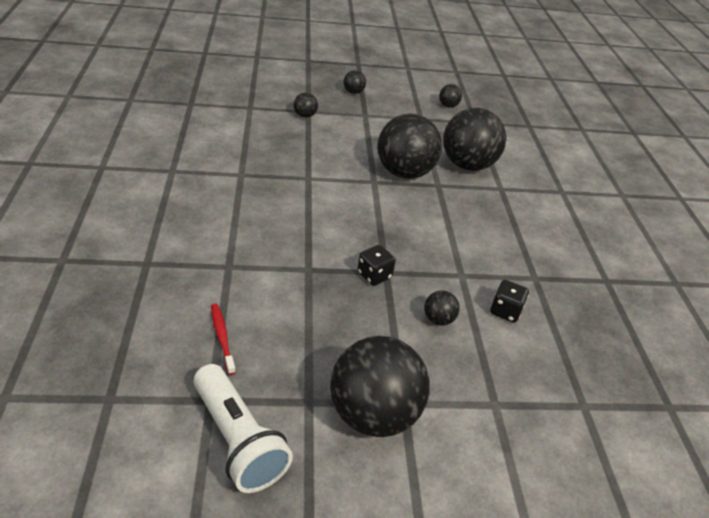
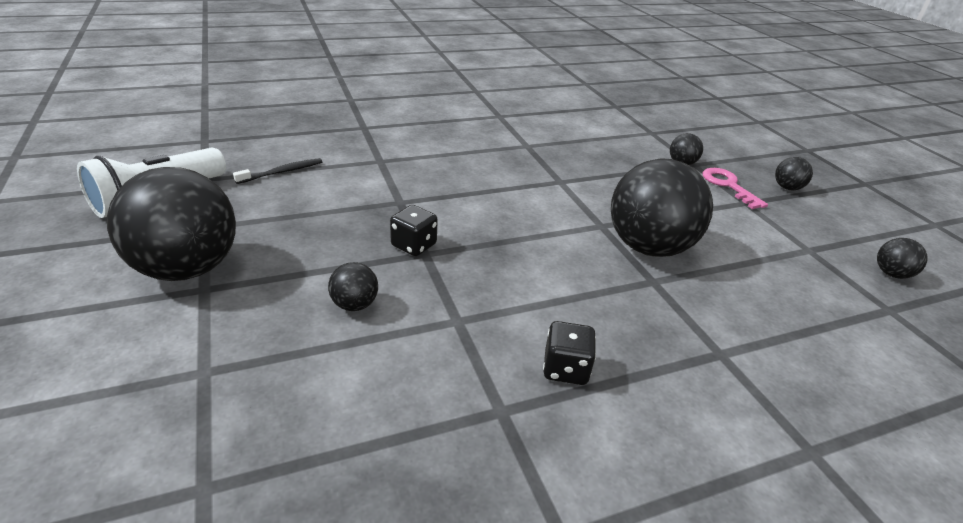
camera: 75 degrees right, 5 degrees down
red toothbrush [211,304,236,375] -> black toothbrush [233,158,322,184]
black ball [443,108,506,171] -> none
black dice [490,280,529,323] -> black dice moved to [543,321,596,385]
none -> pink key [702,168,768,209]

